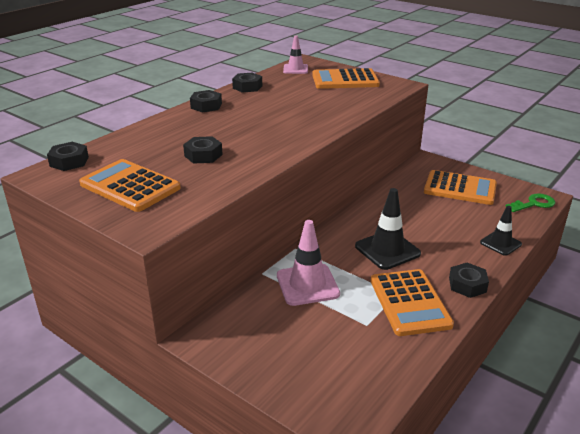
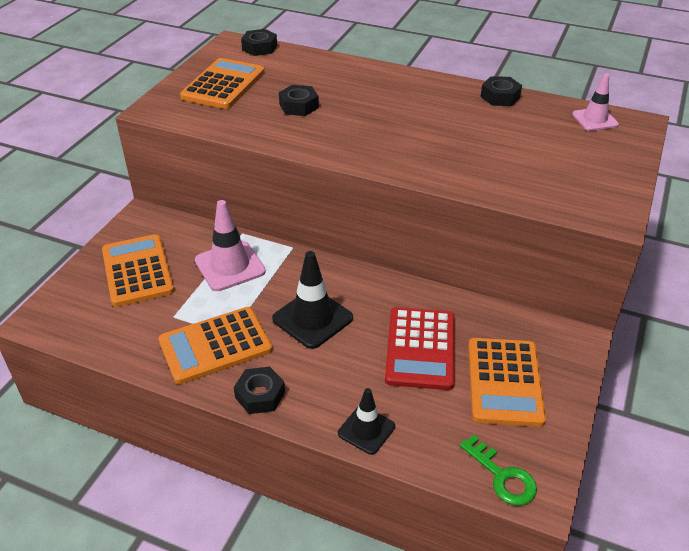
camera: 75 degrees right, 10 degrees up
black nut [190,90,222,113] -> none
orange calculator [312,68,380,89] -> orange calculator moved to [102,234,174,307]
none -> red calculator [385,307,455,390]

